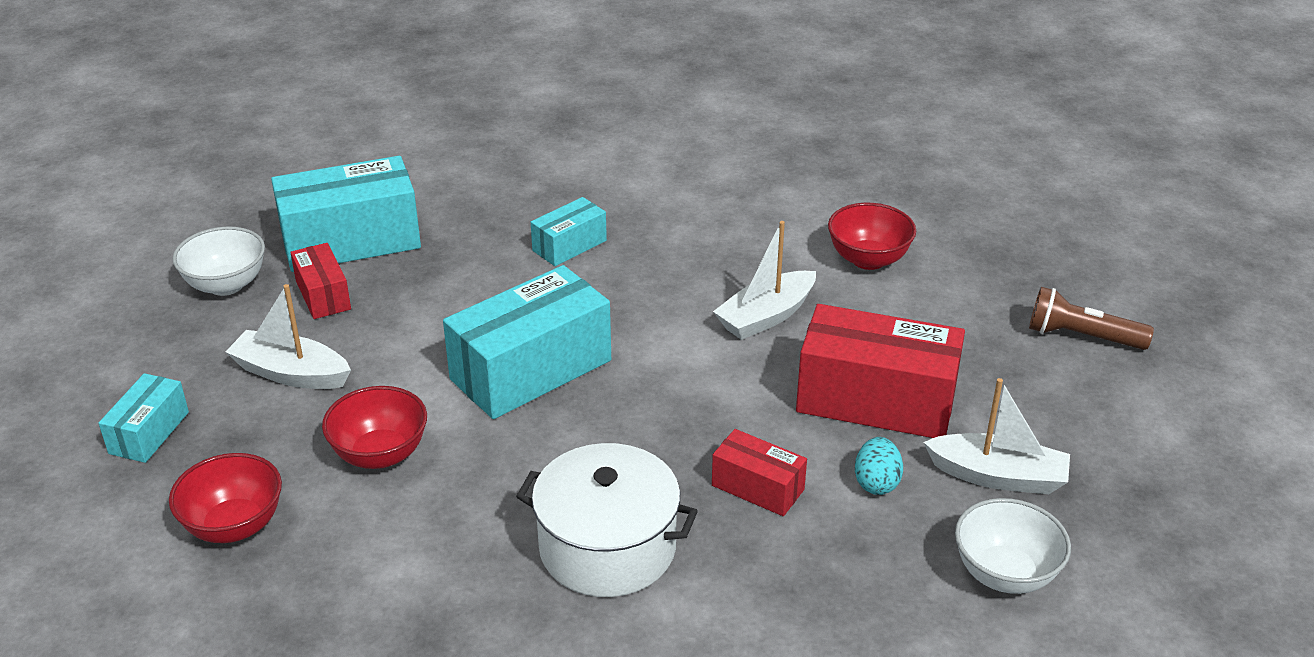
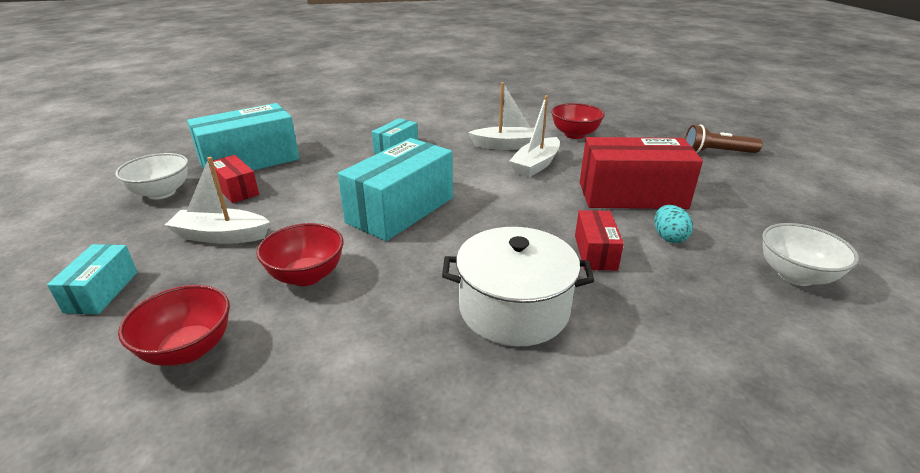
camera: 15 degrees left, 5 degrees down
red box [712,429,807,516] -> red box turned 75 degrees clockwise [575,210,624,271]
white boat [924,378,1070,494] -> white boat moved to [468,82,534,150]

